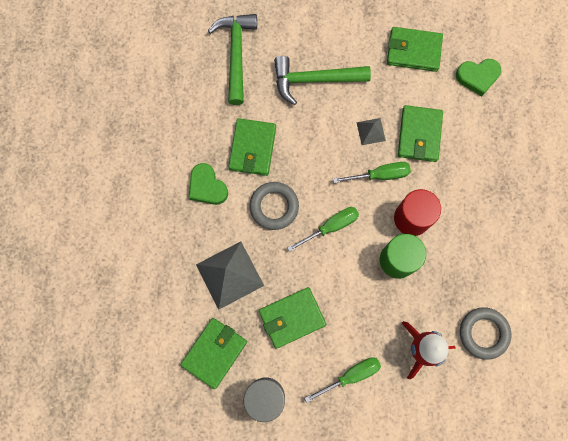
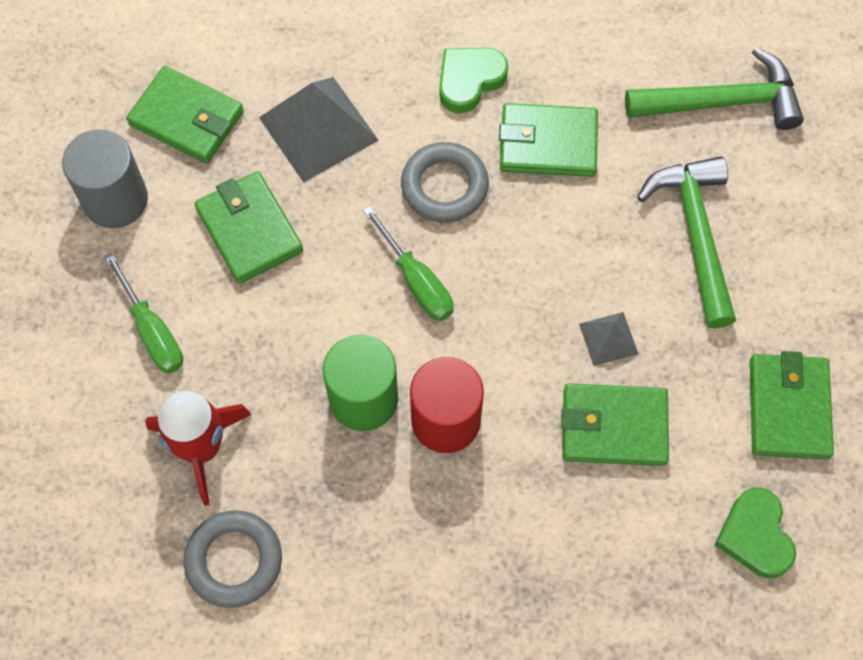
camera: 85 degrees right, 10 degrees down
green screwdriver [333,162,411,183] -> none

